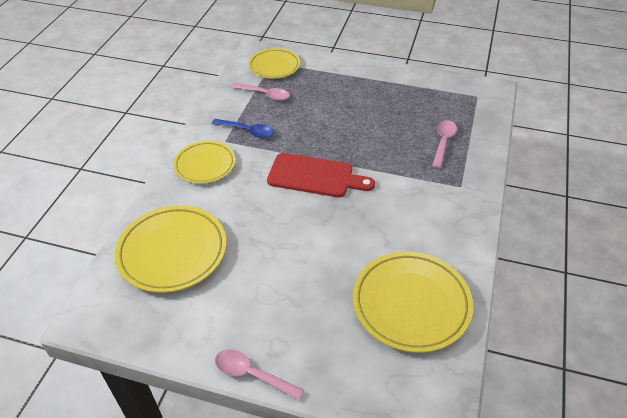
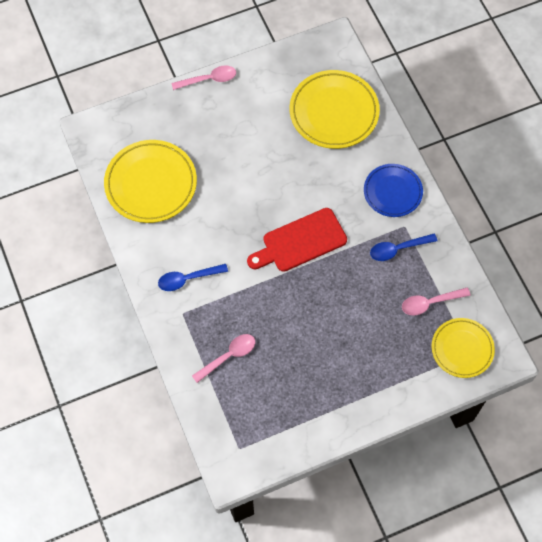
camera: 140 degrees right, 20 degrees up
yellow plate [173,141,235,184] -> blue plate [364,164,423,217]
pink spoon [432,120,457,168] -> pink spoon turned 105 degrees counterclockwise [192,334,255,383]
none -> blue spoon [158,264,228,291]

